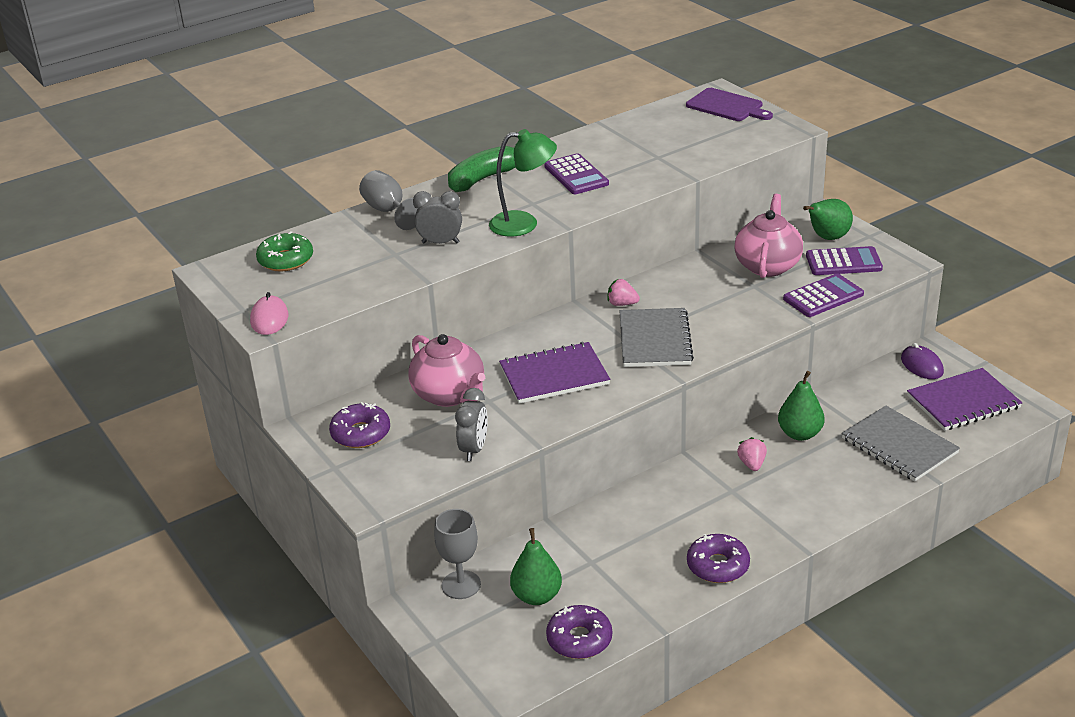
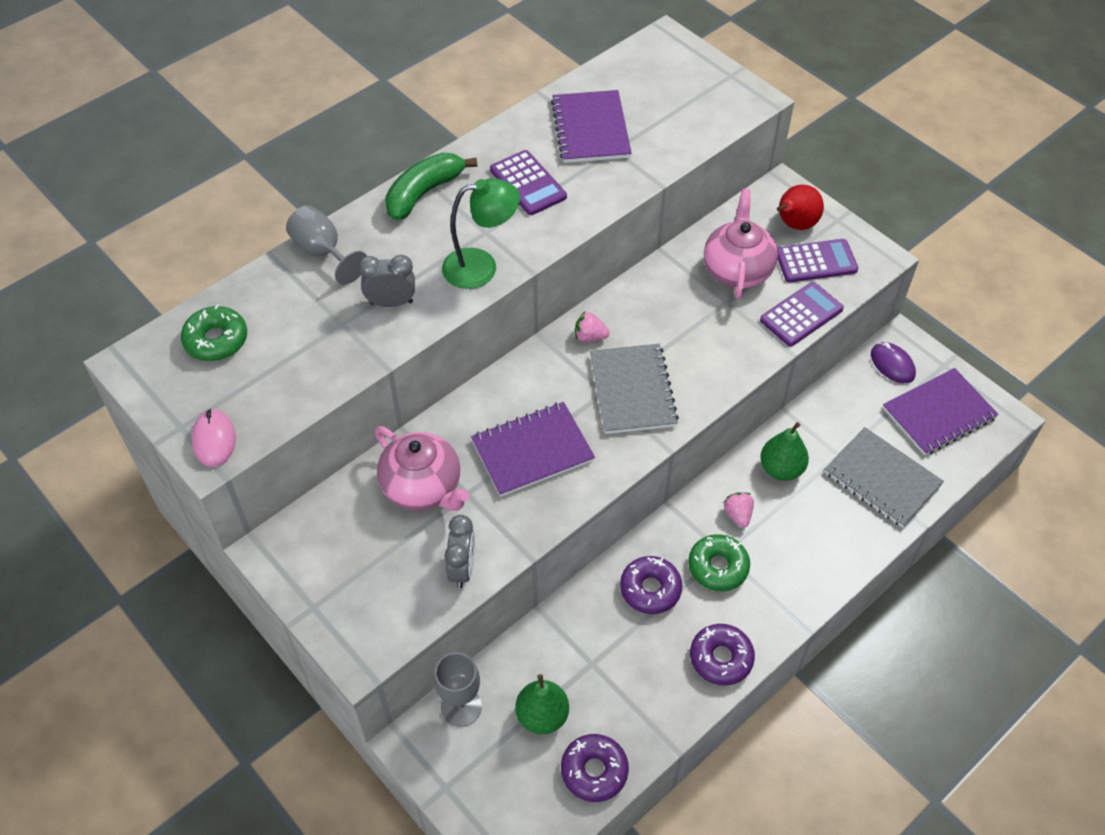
camera: 10 degrees left, 20 degrees up
purple donut [329,402,390,448] -> purple donut moved to [620,556,683,614]
purple cutting board [686,88,773,121] -> none
green pear [803,199,853,240] -> red pear [777,185,824,230]
none -> purple notebook [551,90,632,163]
none -> green donut [688,534,750,591]

